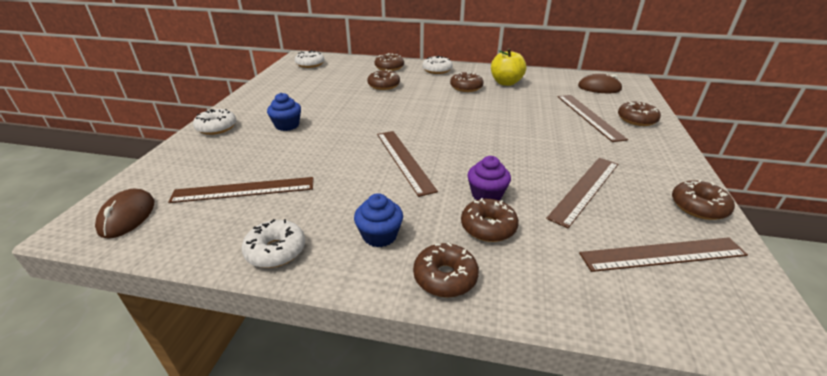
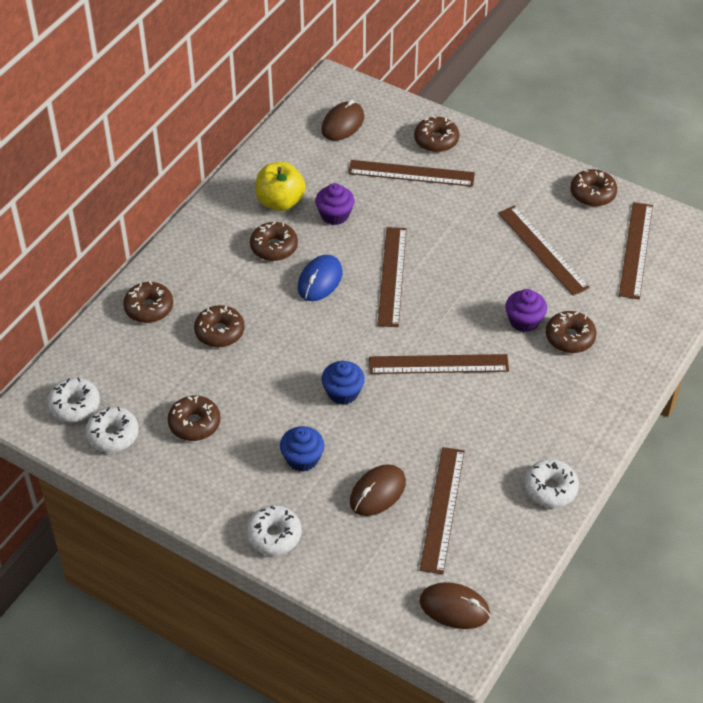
camera: 70 degrees left, 15 degrees up
blue cupcake [354,193,403,247] -> blue cupcake moved to [321,361,365,405]
brown donut [413,243,479,297] -> brown donut moved to [168,396,221,441]
white donut [422,55,453,74] -> white donut moved to [85,407,139,452]
none -> blue mouse [298,255,342,301]
none -> purple cupcake [315,183,354,225]
none -> brown mouse [350,464,406,516]
none -> brown ruler [377,227,407,327]

